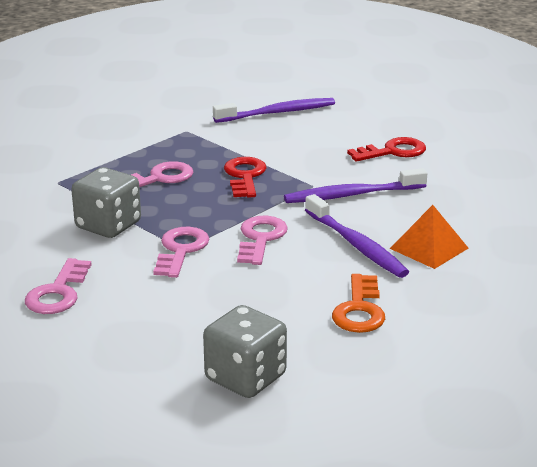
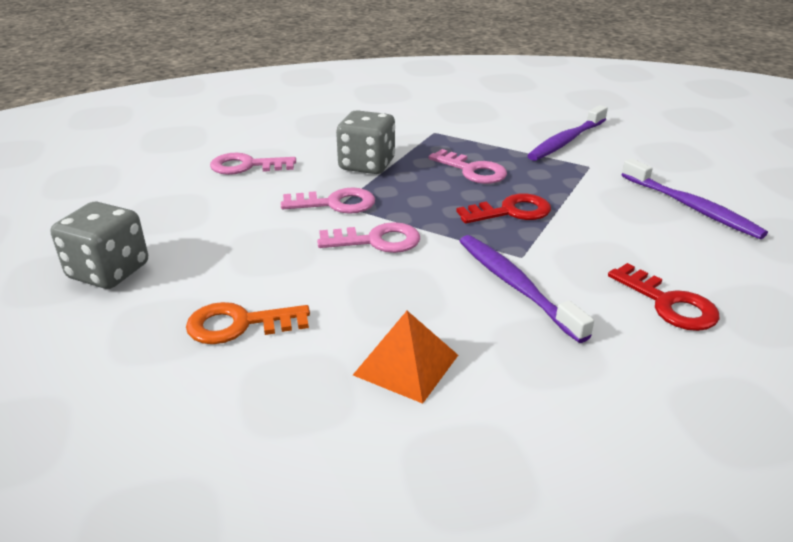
camera: 75 degrees right, 5 degrees up
purple toothbrush [305,194,409,278] -> purple toothbrush moved to [527,105,608,161]

